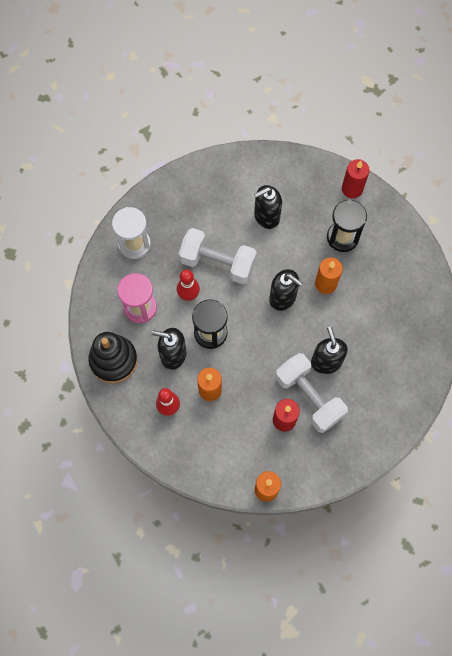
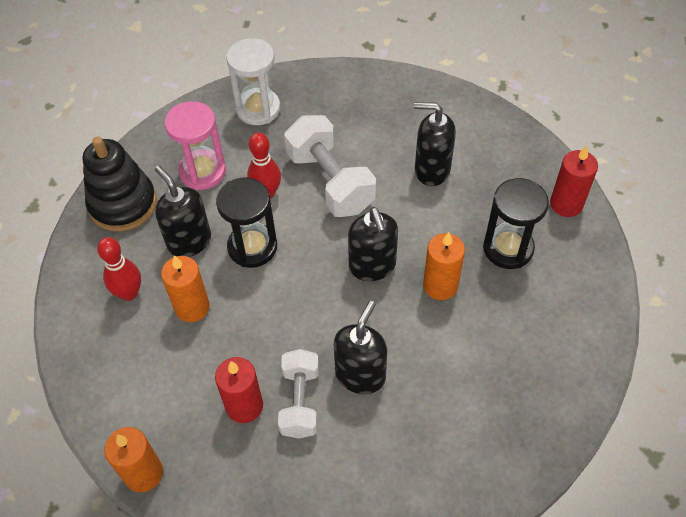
camera: 40 degrees right, 15 degrees down
white dumbbell [275,353,348,433] -> white dumbbell [278,349,319,439], size x0.66

